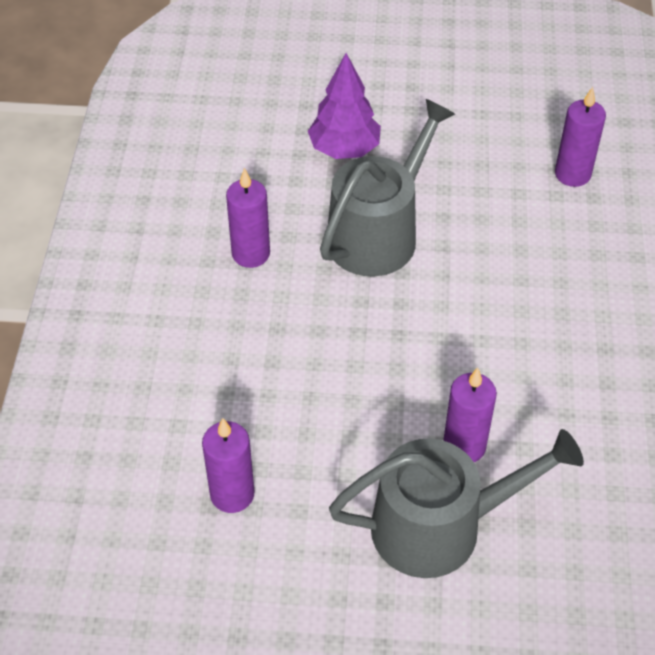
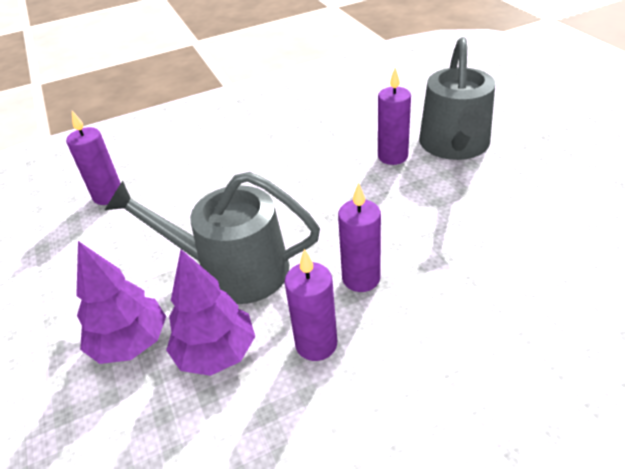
camera: 115 degrees left, 10 degrees down
purple candle [202,418,254,513] -> purple candle moved to [338,182,381,292]
grey watering can [329,429,584,578] -> grey watering can turned 135 degrees counterclockwise [419,37,495,160]
none -> purple tree [166,249,255,376]

